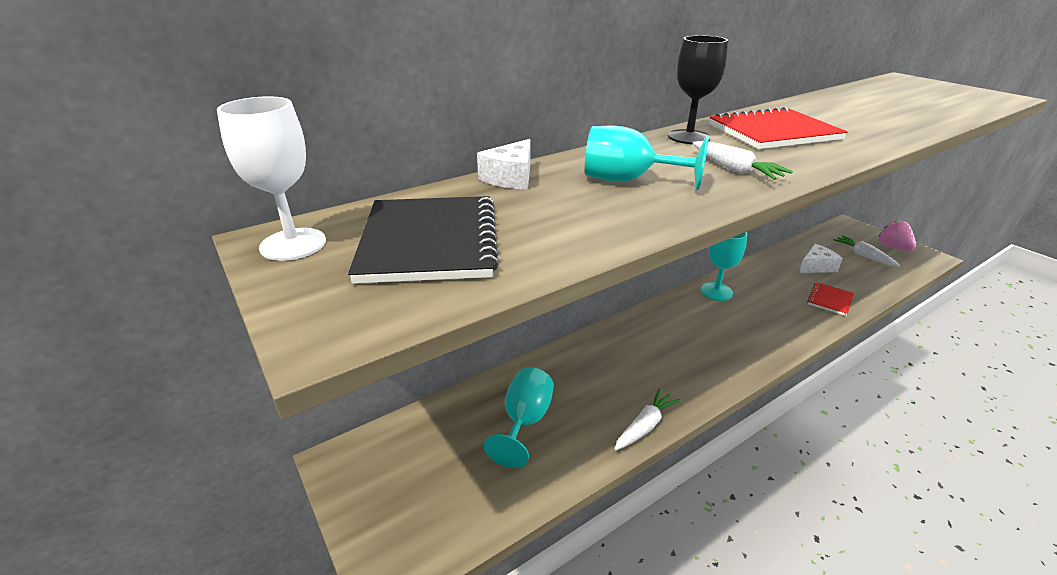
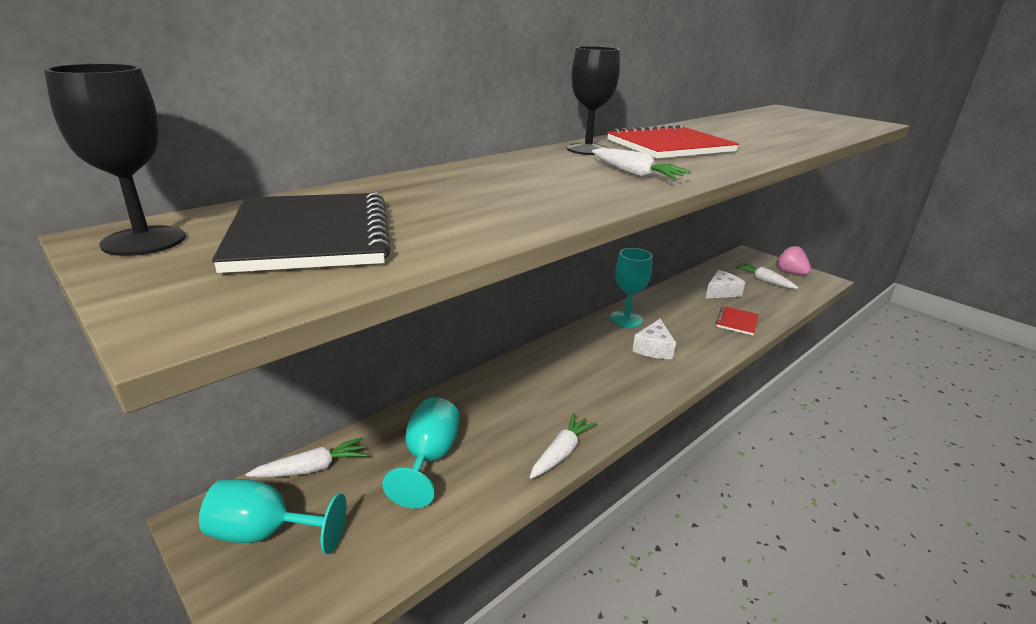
camera: 10 degrees left, 5 degrees down
white goblet [217,96,326,261] -> black goblet [44,64,185,256]
white cheese [477,139,531,189] -> white cheese moved to [632,319,676,359]
turquoise goblet [585,126,709,190] -> turquoise goblet moved to [199,479,346,554]
none -> white carrot [246,437,368,478]

